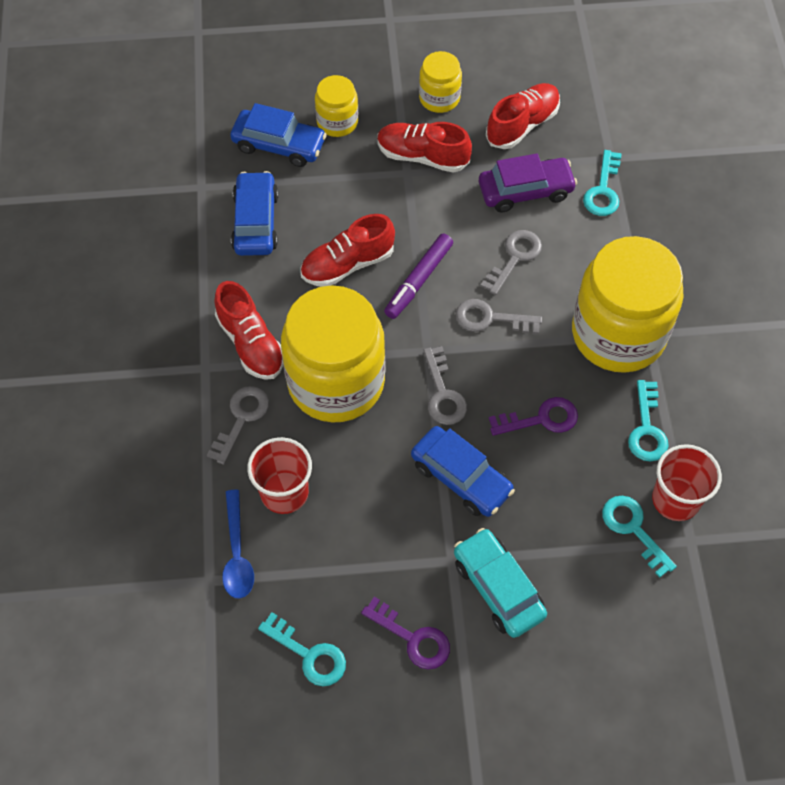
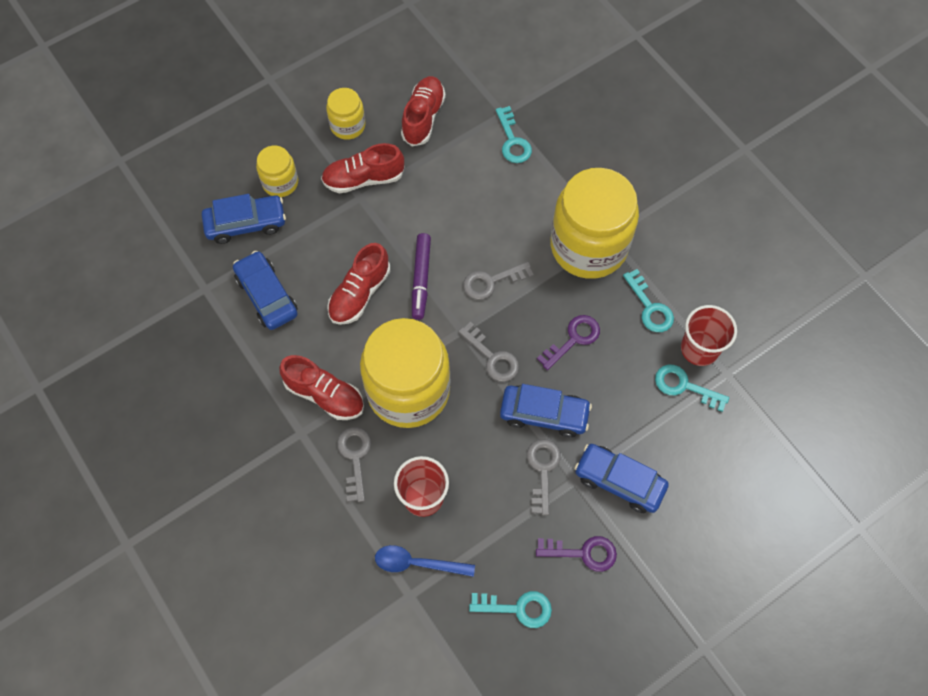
camera: 30 degrees left, 5 degrees up
blue spoon [222,490,254,599] -> blue spoon turned 135 degrees clockwise [375,545,475,577]
turquoise car [454,528,547,638] -> blue car [574,444,669,513]
purple car [479,154,577,212] -> none
grey key [481,230,542,295] -> grey key moved to [527,439,561,515]

